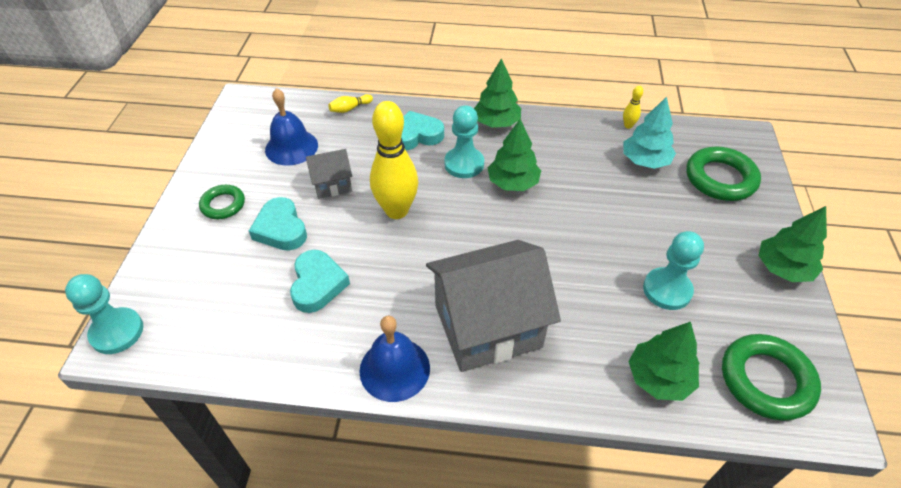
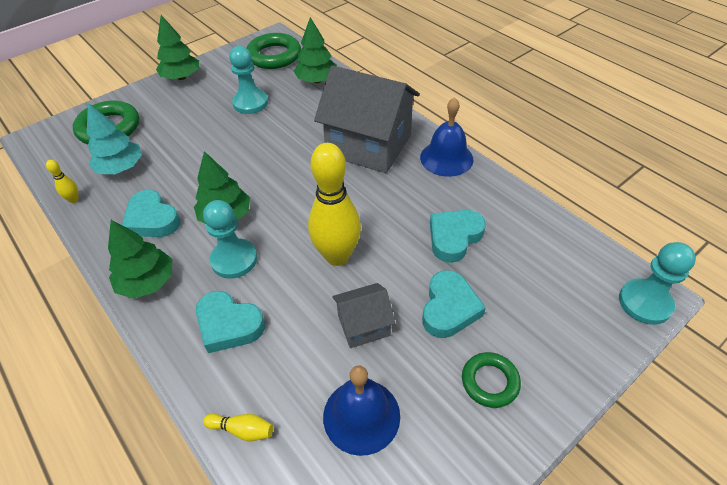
camera: 135 degrees left, 0 degrees up
grey house [306,149,352,199] -> grey house turned 45 degrees counterclockwise [332,283,395,348]
none -> turquoise heart [122,190,180,237]

